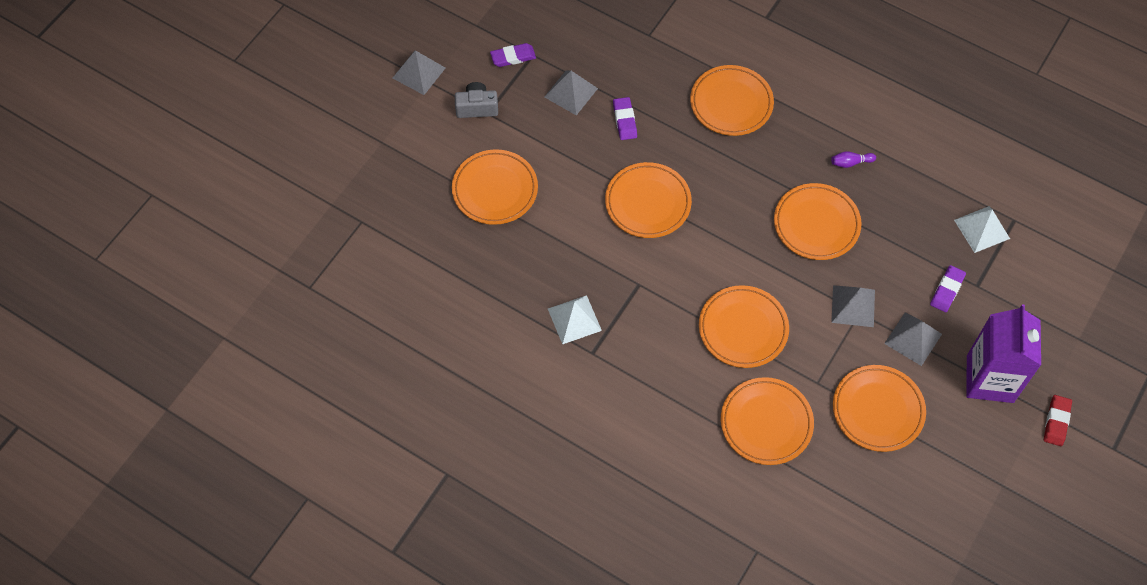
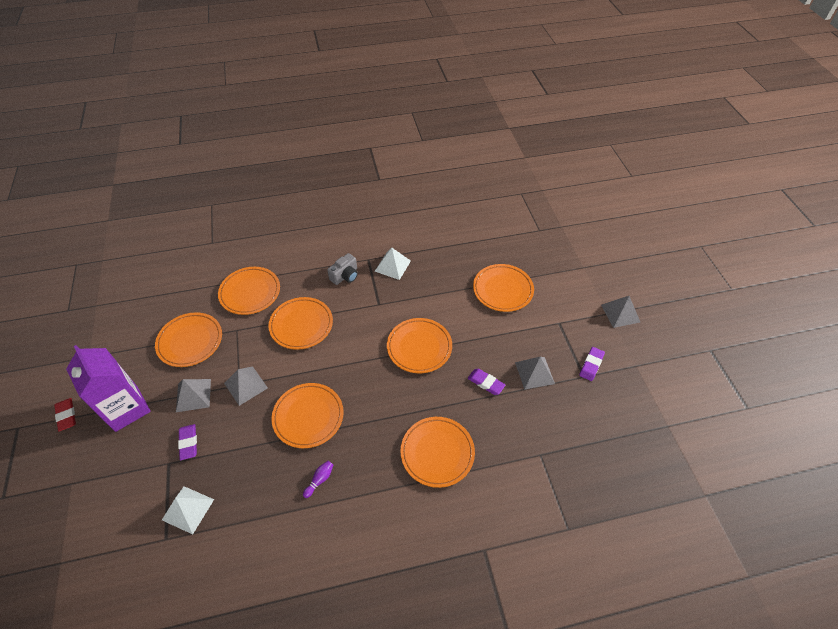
camera: 135 degrees right, 10 degrees down
grey camera [455,82,498,118] -> grey camera moved to [327,253,358,285]

